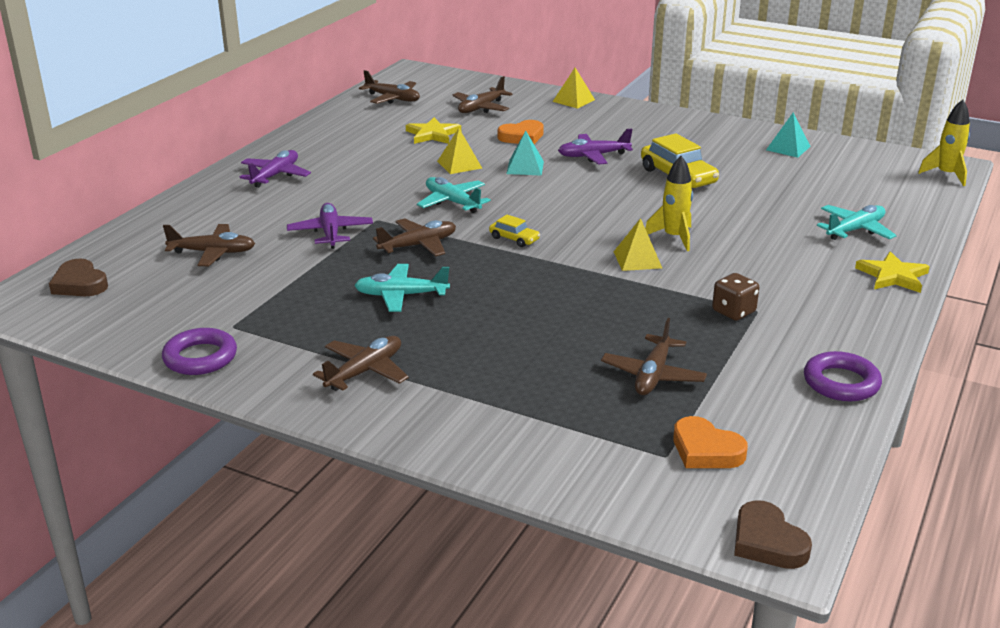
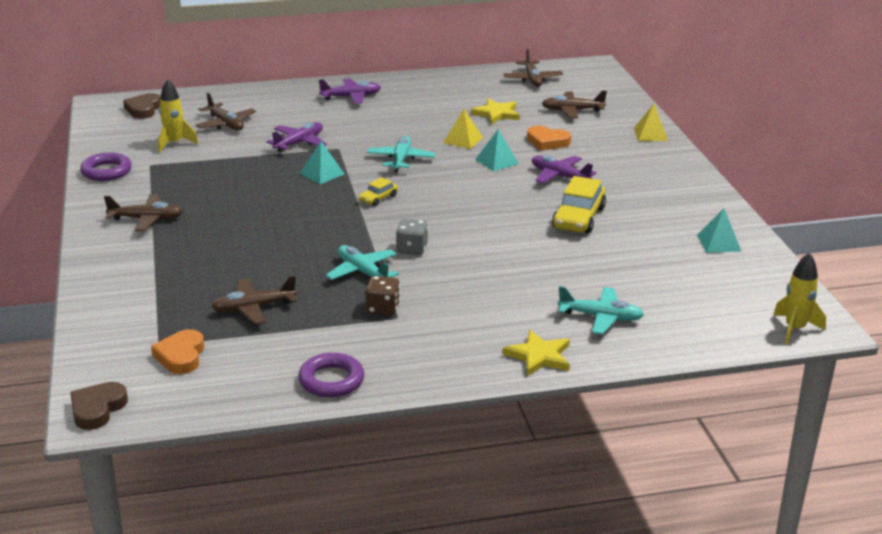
camera: 50 degrees right, 0 degrees up
turquoise plane [354,264,450,312] -> turquoise plane moved to [326,245,399,280]
brown plane [373,218,456,257] -> turquoise pyramid [300,141,344,184]
yellow car [489,215,540,247] -> yellow car turned 45 degrees clockwise [358,177,398,206]
yellow pyramid [614,218,662,271] -> grey dice [396,219,428,255]
yellow rocket [645,156,693,251] -> yellow rocket moved to [158,79,199,153]

